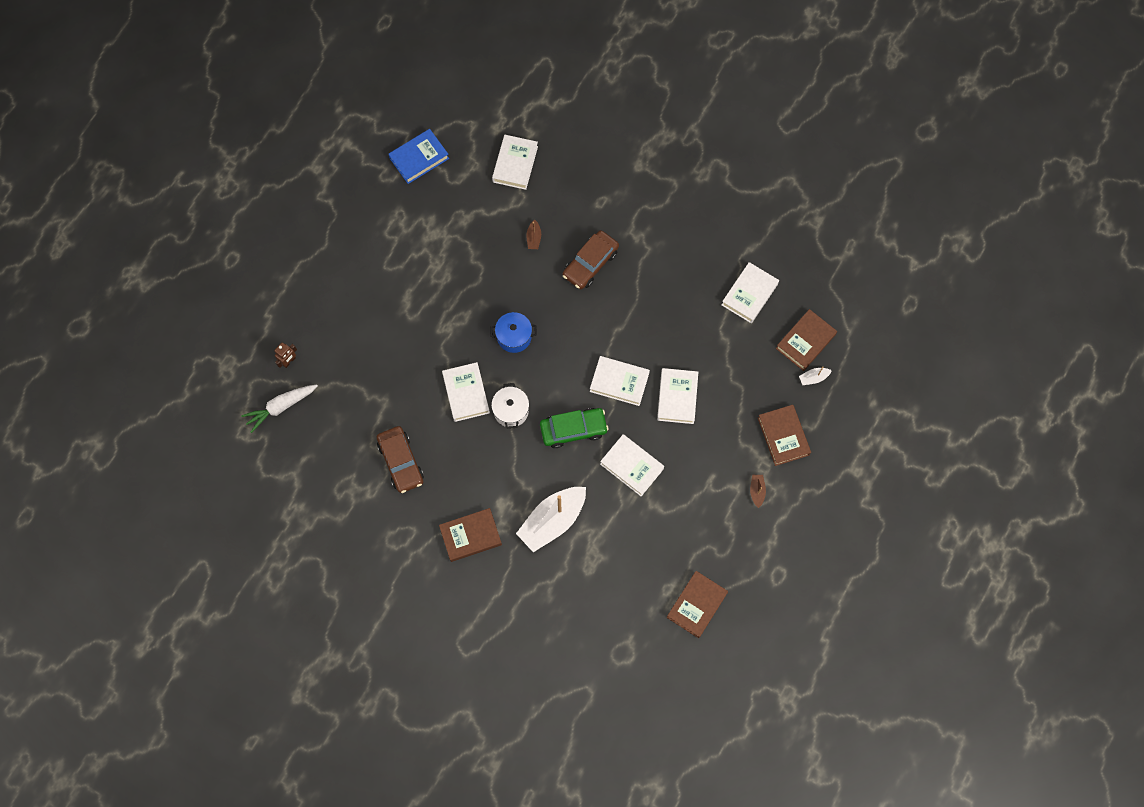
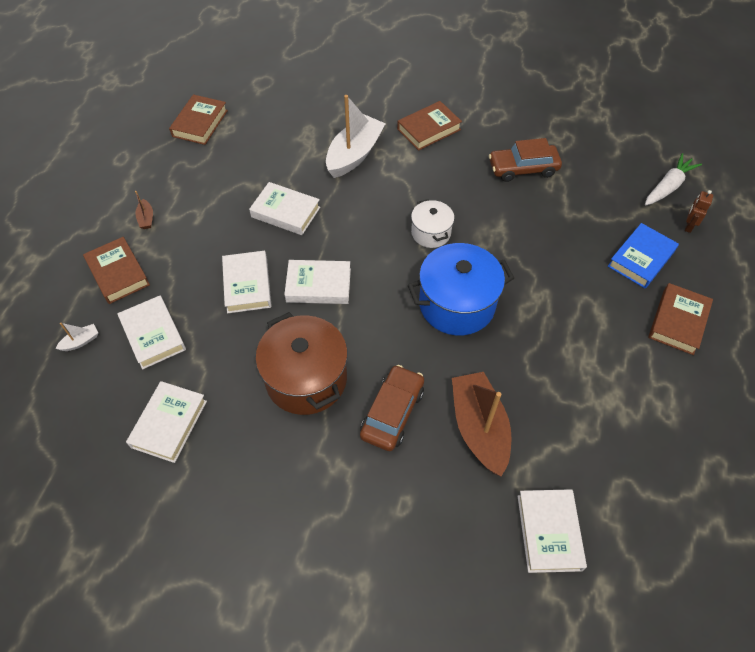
camera: 165 degrees right, 15 degrees down
brown car [377,426,424,493] -> brown car turned 60 degrees counterclockwise [489,138,562,182]
blue book [389,129,449,184] -> blue book moved to [608,223,679,288]
white book [442,362,490,422] -> white book moved to [117,296,186,369]
blue pot [490,312,537,353] -> blue pot [408,243,514,335], size x1.79
brown boat [526,220,541,249] -> brown boat [452,372,511,477], size x2.41
green car [540,408,609,448] -> none
brown book [776,309,837,371] -> brown book moved to [649,283,713,355]
none -> brown pot [256,312,348,415]

